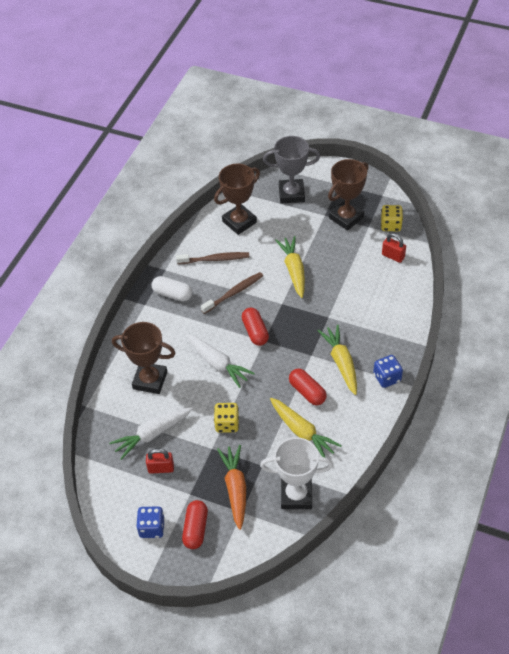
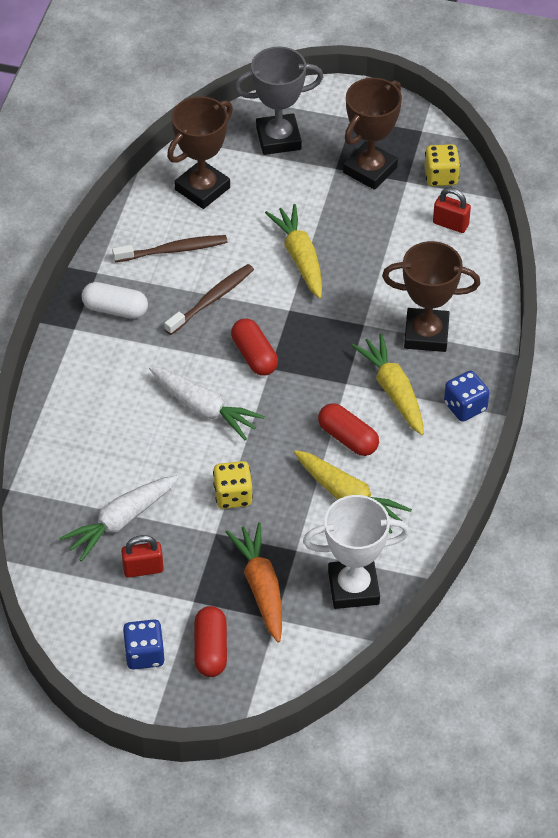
camera: 10 degrees left, 0 degrees up
brown trophy [112,322,175,394] -> brown trophy moved to [382,241,480,352]

